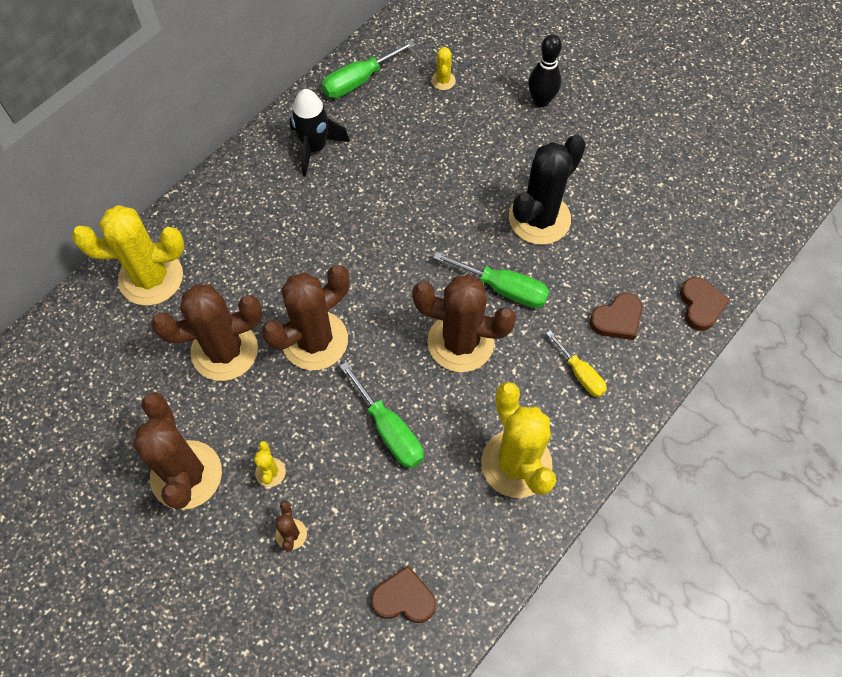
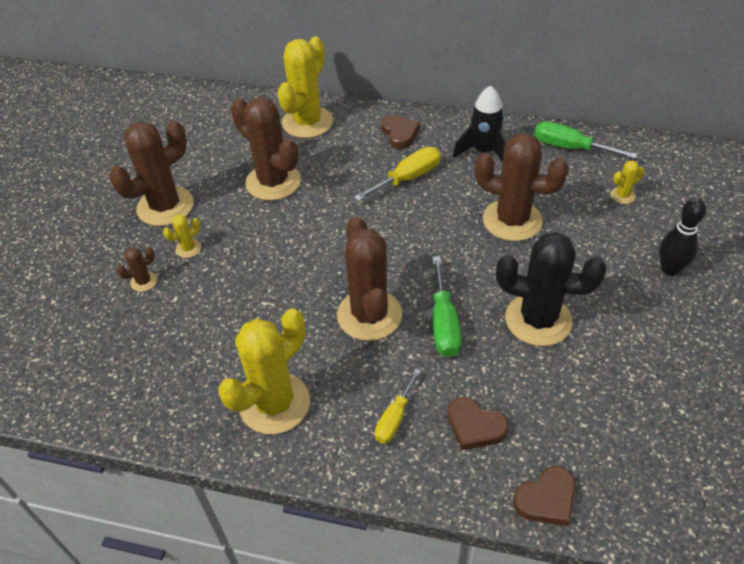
camera: 65 degrees right, 15 degrees down
yellow cactus [72,205,184,306] -> yellow cactus turned 60 degrees clockwise [277,36,333,138]
brown cactus [262,265,349,370] -> brown cactus moved to [474,134,569,241]
green screwdriver [340,361,424,468] -> none
brown heart [371,565,436,623] -> brown heart moved to [381,115,420,149]
none -> yellow screwdriver [354,147,441,201]

